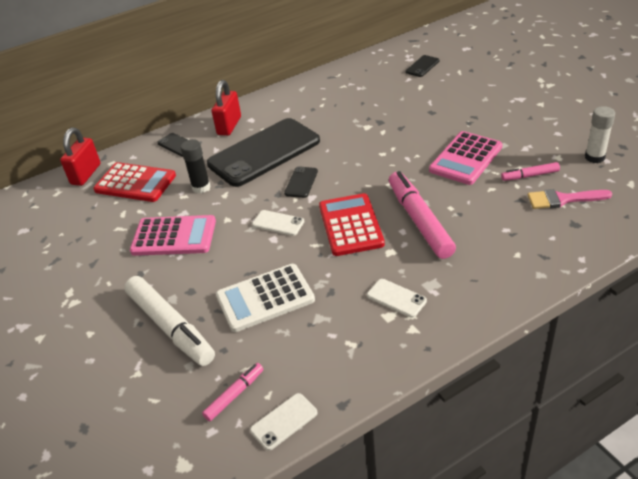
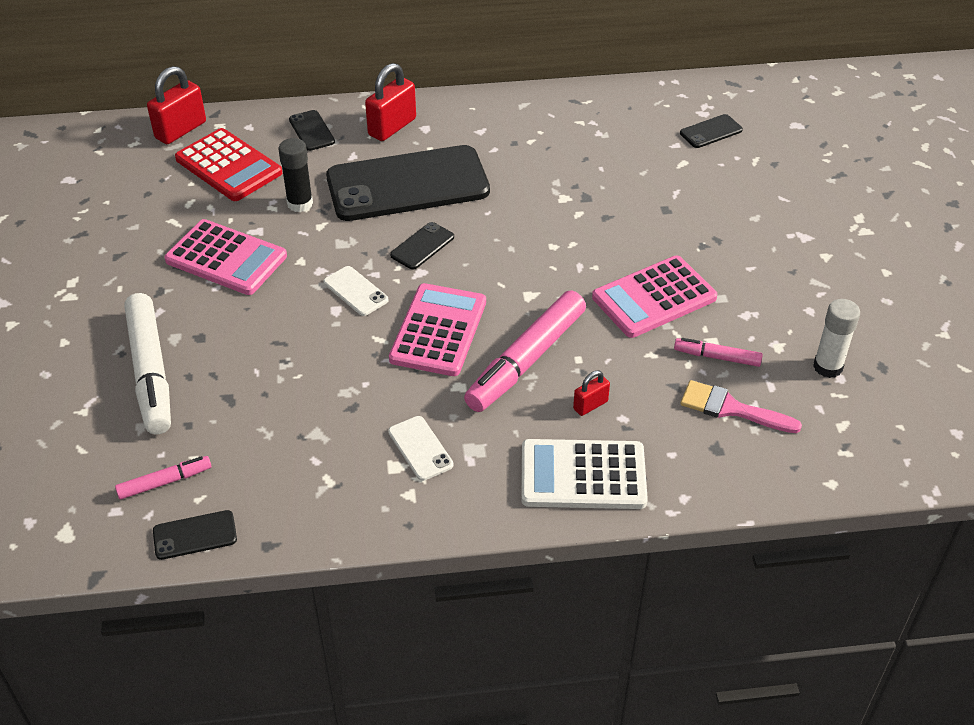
camera: 20 degrees right, 5 degrees up
white calculator [216,264,315,332] -> white calculator moved to [521,439,648,509]
white phone [250,393,318,451] -> black phone [153,510,237,560]
red calculator [319,193,385,256] -> pink calculator [389,283,486,376]
pink marker [389,171,456,259] -> pink marker turned 150 degrees counterclockwise [464,290,586,412]
none -> red padlock [573,371,610,416]

